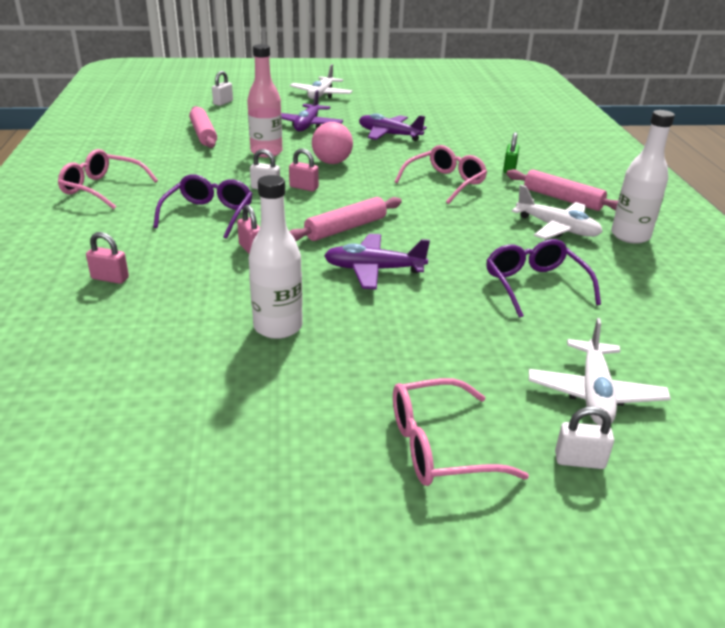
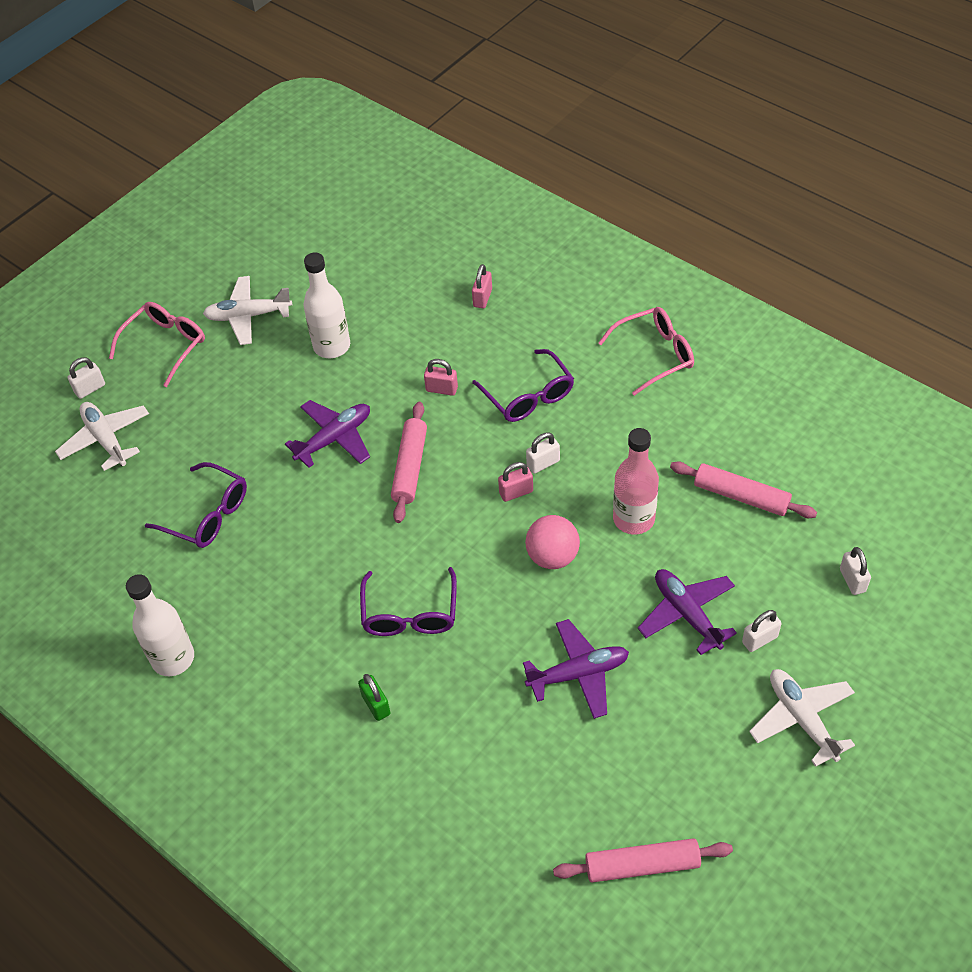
camera: 140 degrees right, 20 degrees up
pink padlock [86,232,129,284] -> pink padlock turned 45 degrees counterclockwise [472,264,492,308]
pink glasses [395,145,487,204] -> purple glasses [360,567,457,636]
pink rolling pin [506,169,618,211] -> pink rolling pin moved to [553,838,733,882]
white plane [511,185,603,239] -> white plane moved to [203,276,292,345]
none -> white padlock [742,610,782,652]

